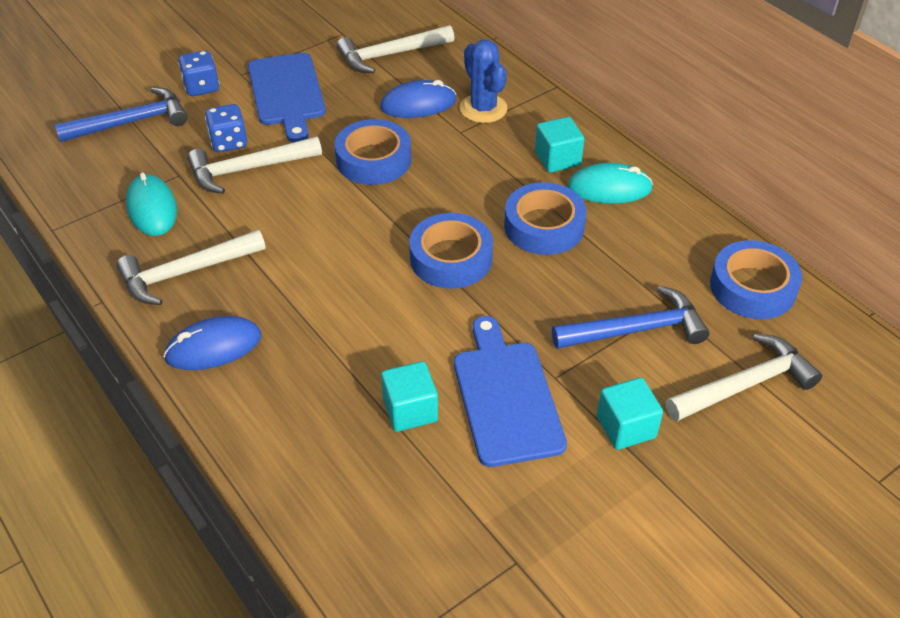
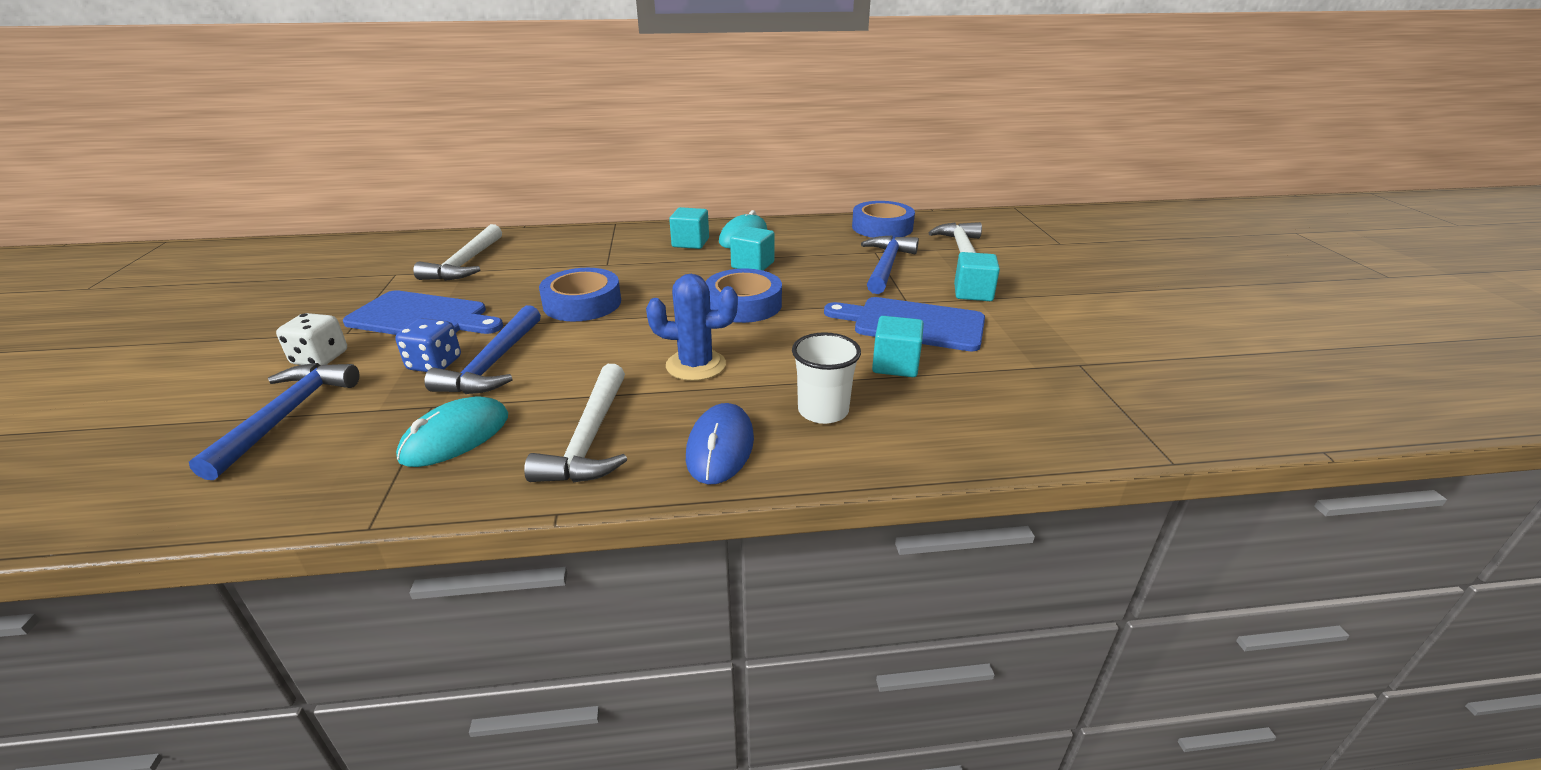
camera: 60 degrees left, 15 degrees down
turquoise mouse [126,172,177,236] -> turquoise mouse turned 60 degrees counterclockwise [396,397,508,467]
blue dice [178,50,219,96] -> white dice [276,313,347,365]
white hammer [188,136,322,194] -> blue hammer [424,305,541,394]
blue mouse [380,80,457,118] -> none
blue cactus [460,40,508,123] -> blue cactus moved to [646,274,738,381]
blue tape [504,182,586,255] -> turquoise cube [730,226,775,271]
none -> white cup [792,332,861,424]

